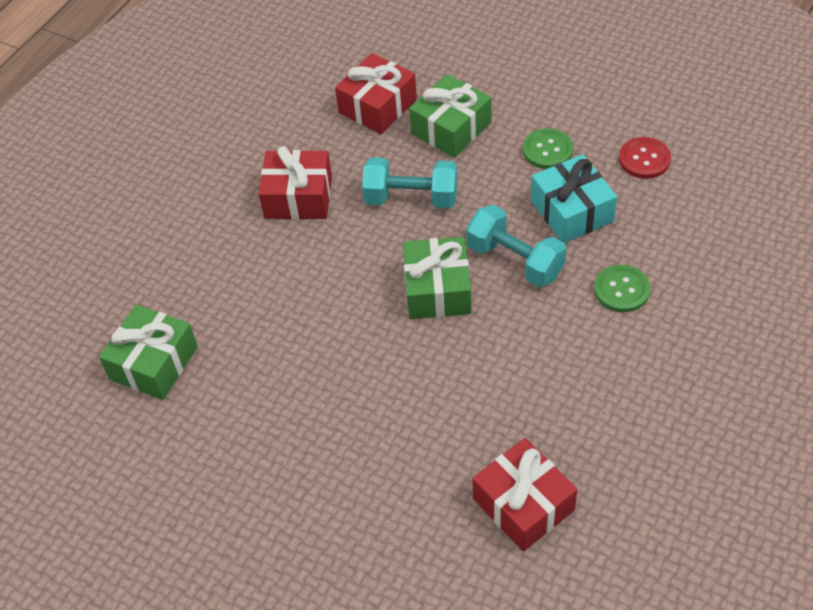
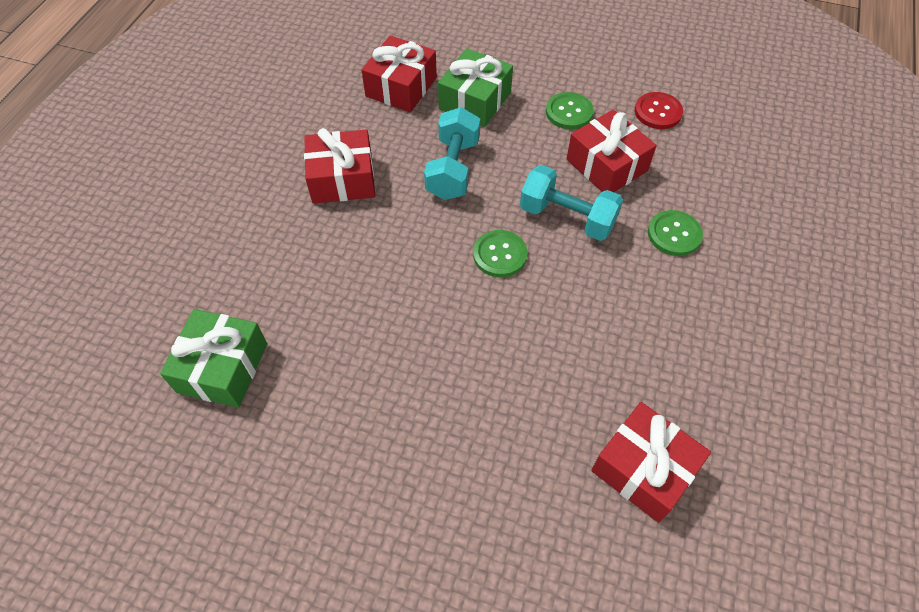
camera: 15 degrees left, 5 degrees up
turquoise dumbbell [362,158,457,208] -> turquoise dumbbell turned 75 degrees counterclockwise [424,107,480,200]
green gift [403,237,472,319] -> green button [473,230,527,277]
turquoise gift [531,154,617,243] -> red gift [566,110,657,192]

